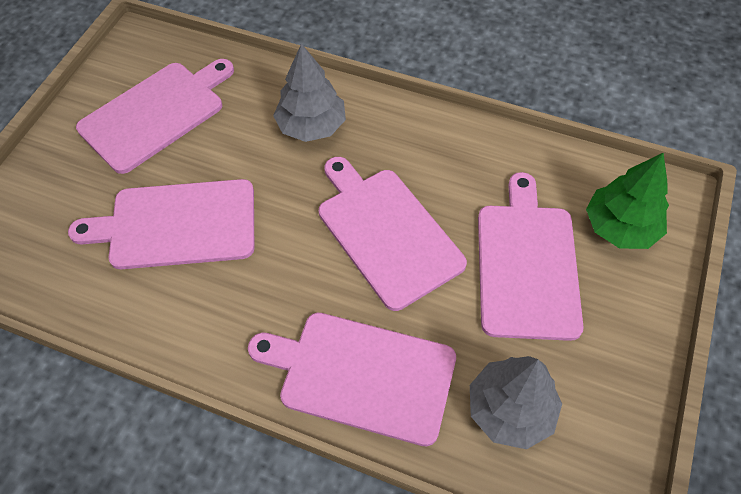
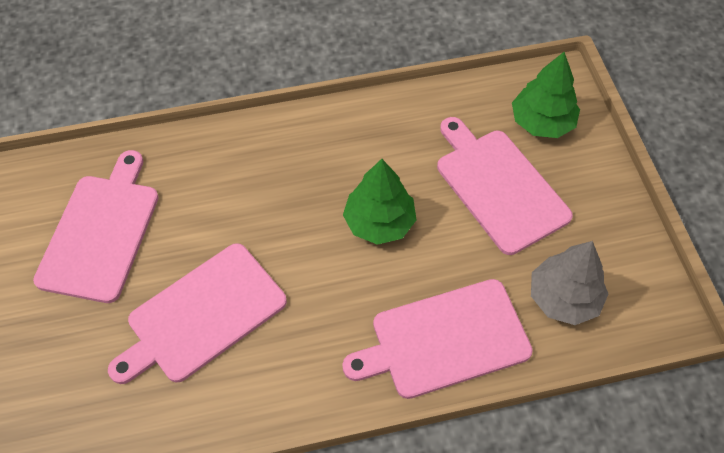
camera: 35 degrees left, 0 degrees up
grey tree [273,43,346,142] -> none
pink cutting board [319,157,467,311] -> green tree [343,159,416,245]

